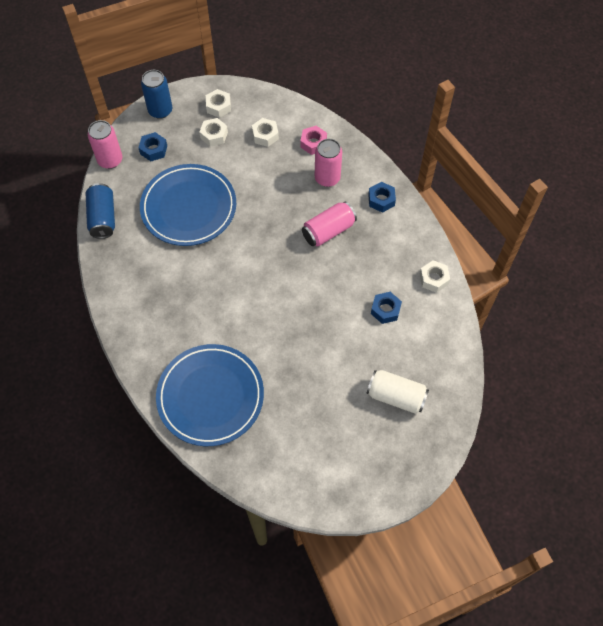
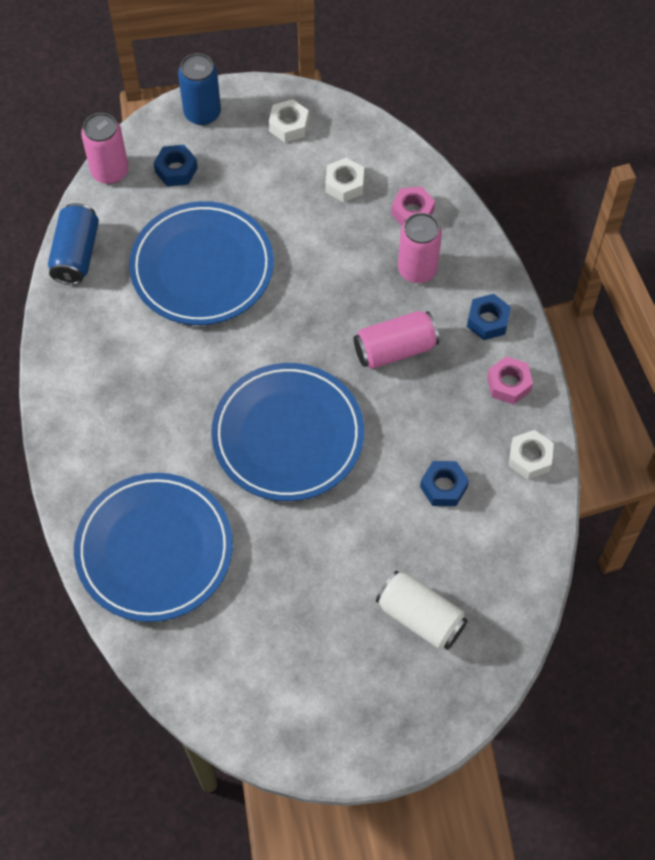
camera: 15 degrees right, 0 degrees up
white nut [199,118,228,147] -> none
none -> blue plate [211,363,364,501]
none -> pink nut [487,356,533,405]

